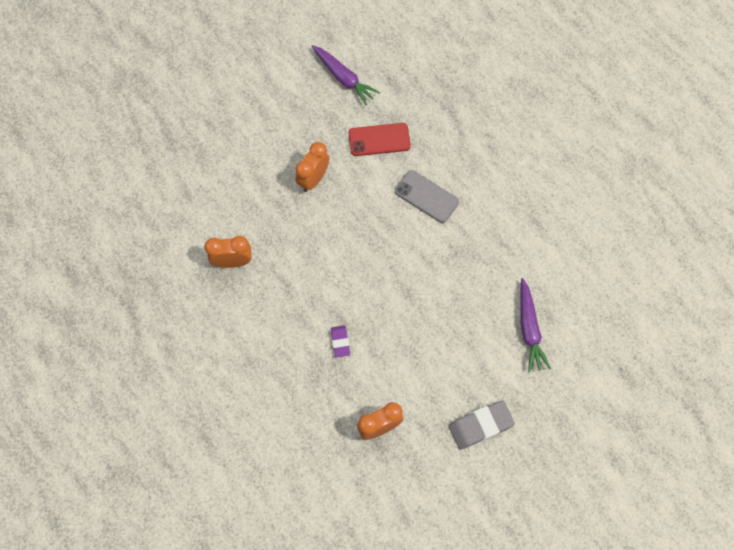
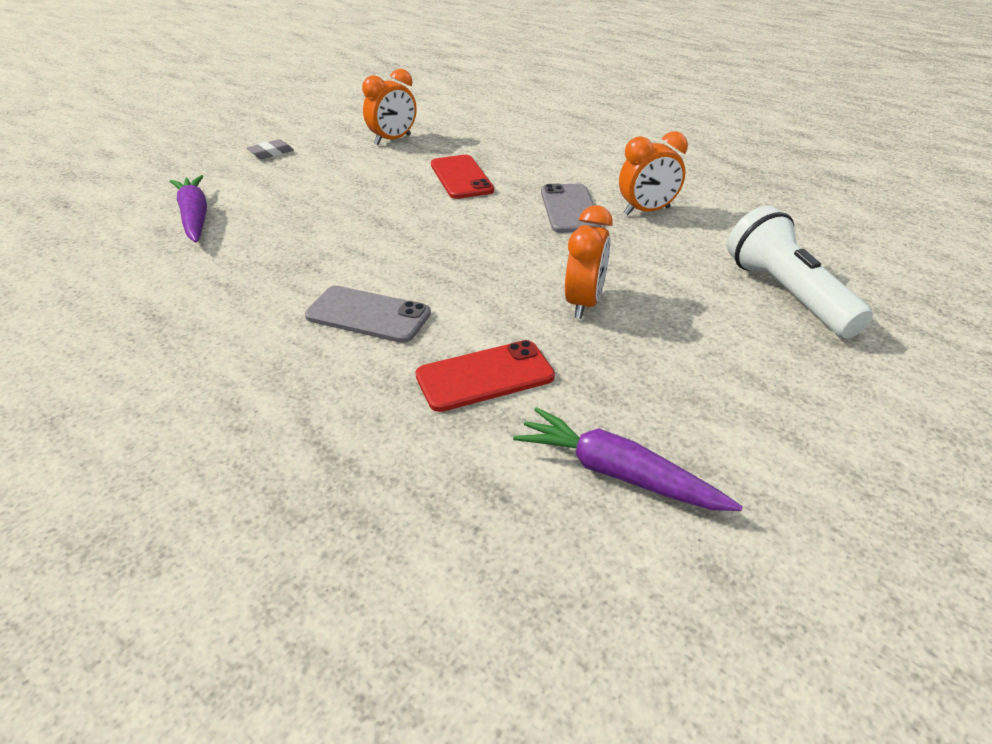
camera: 165 degrees right, 30 degrees down
purple eraser [331,325,350,358] -> red phone [431,155,494,199]
grey eraser [449,400,515,450] -> grey eraser [247,139,294,159], size x0.57
none -> grey phone [541,184,601,233]
none -> white flashlight [727,206,873,338]

